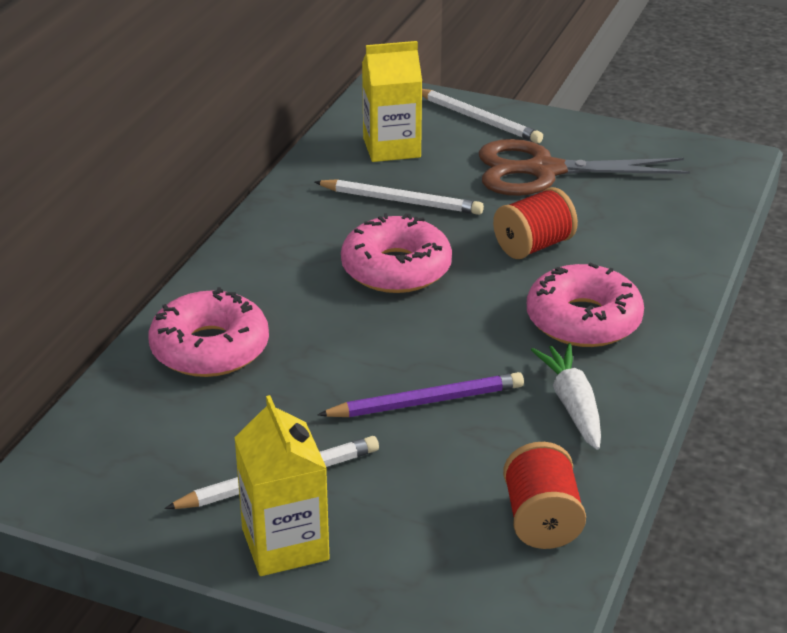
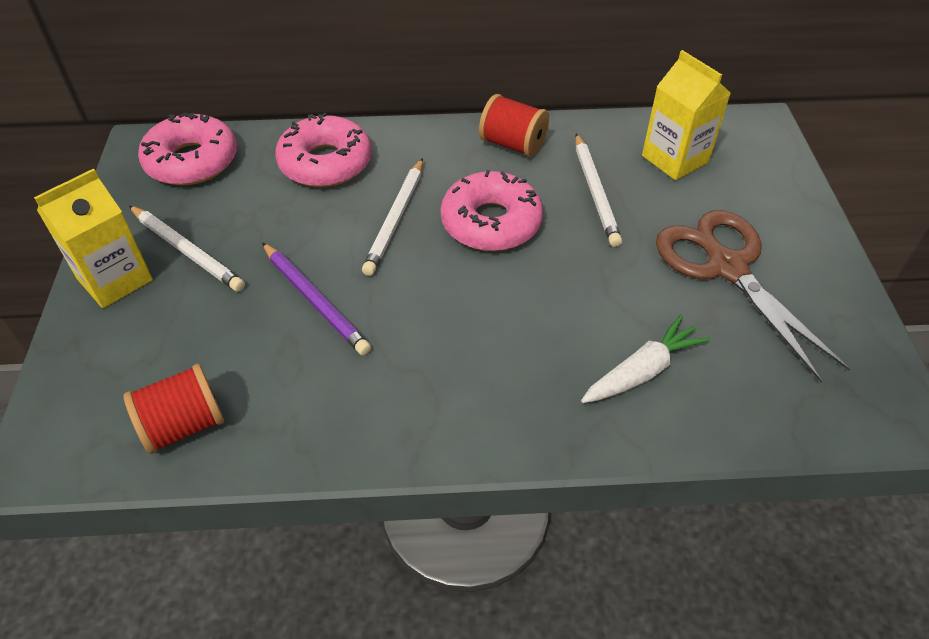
camera: 65 degrees right, 15 degrees up
white pencil [422,89,543,143] -> white pencil moved to [362,158,423,276]
red spool [493,187,578,259] -> red spool moved to [479,94,549,157]
pink donut [527,263,644,347] -> pink donut moved to [138,112,237,185]
white carrot [531,343,601,450] -> white carrot moved to [581,315,710,403]

